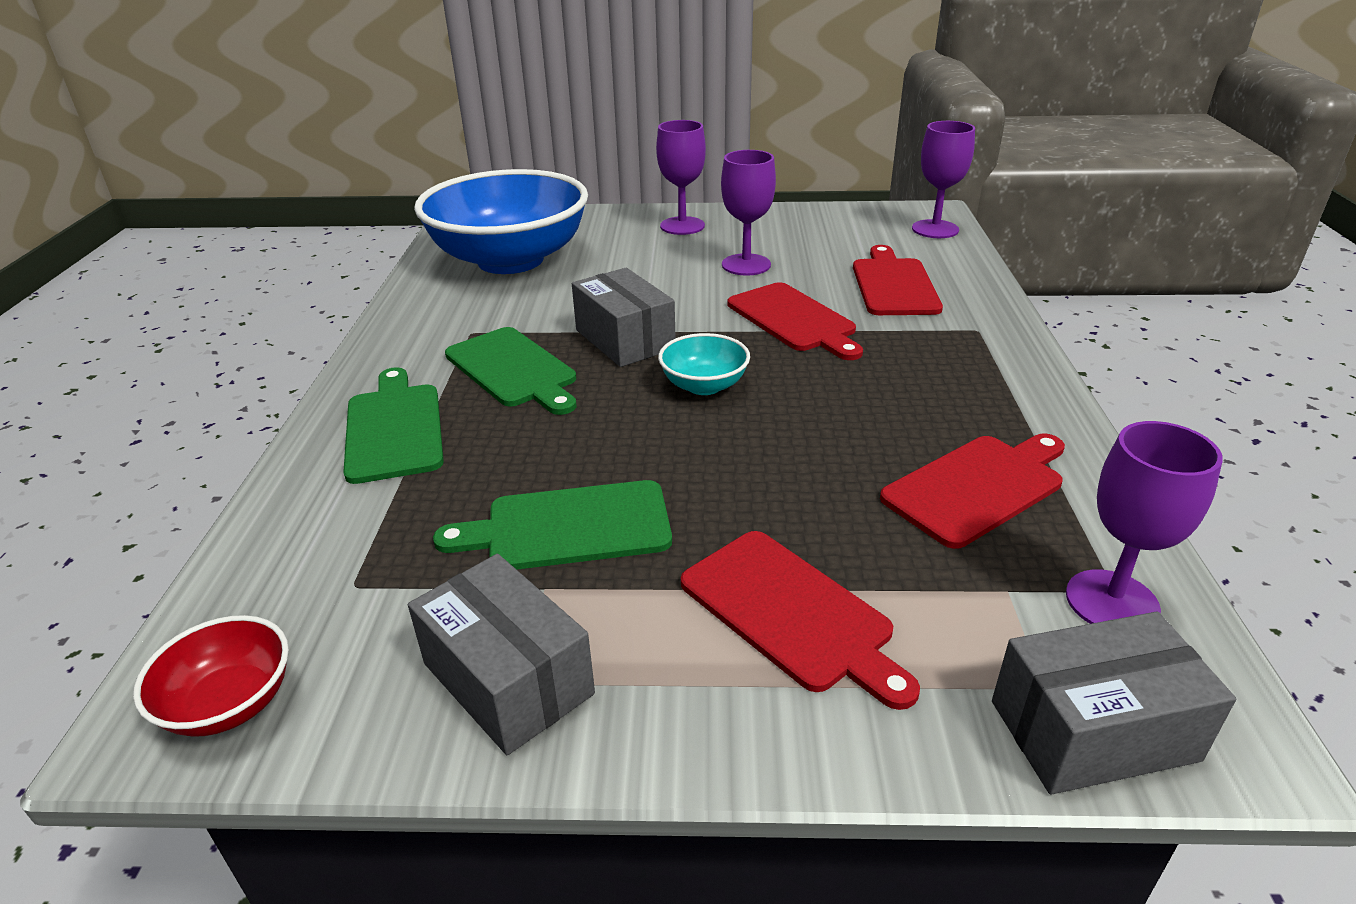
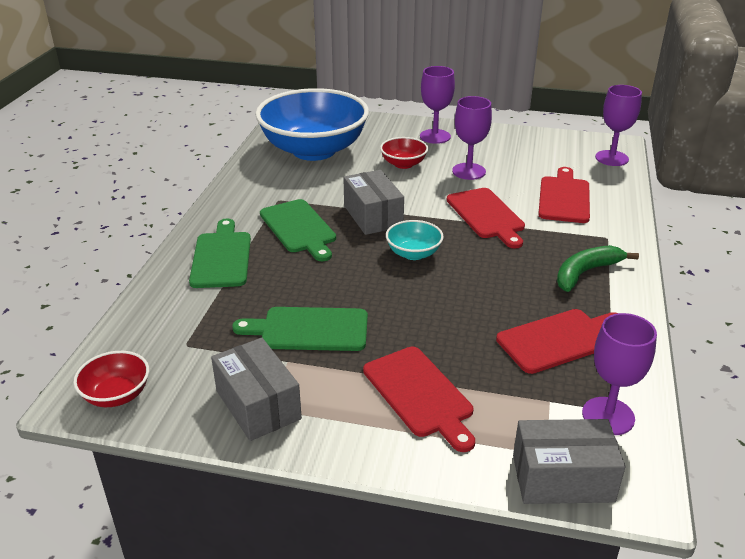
camera: 10 degrees right, 0 degrees up
none -> red bowl [380,137,428,169]
none -> green banana [557,245,639,292]

